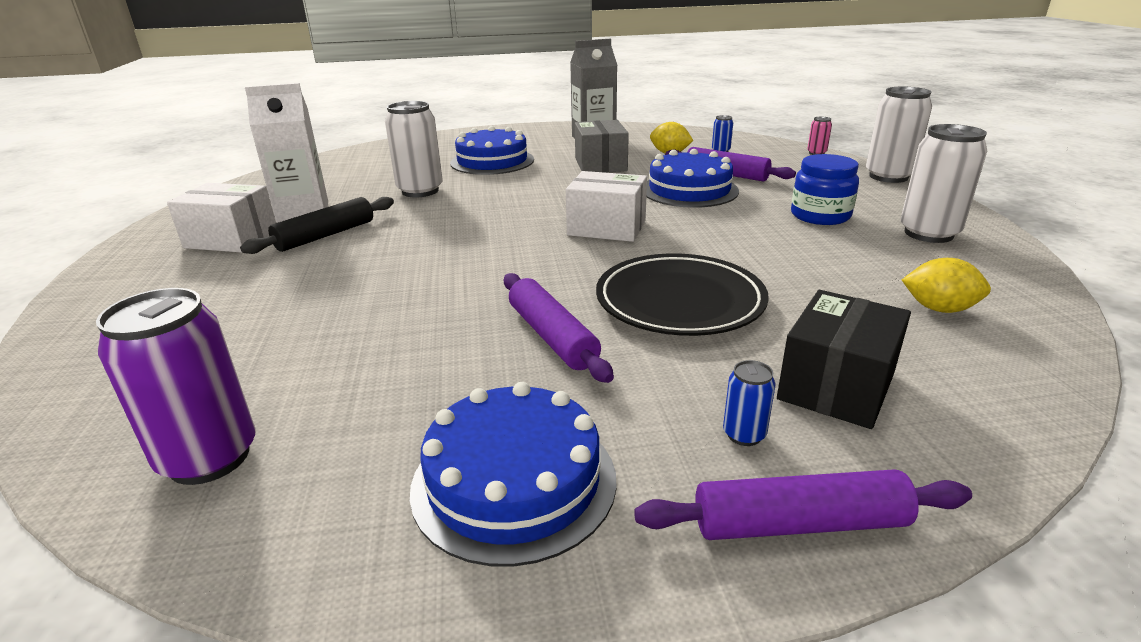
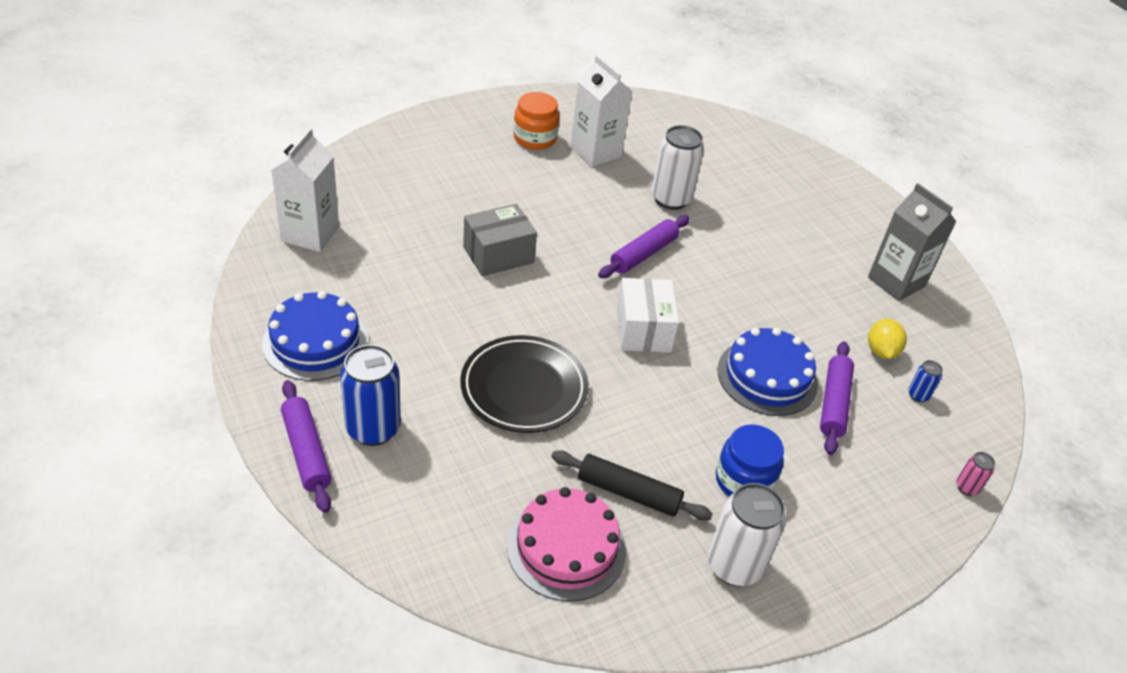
camera: 65 degrees right, 15 degrees up
purple can [96,288,256,485] -> white carton [271,128,339,252]
white box [167,183,276,253] -> orange jar [513,92,560,150]
black rolling pin [240,197,394,254] -> black rolling pin moved to [551,450,713,520]
blue cake [450,126,534,175] -> none
purple rolling pin [504,273,614,383] -> purple rolling pin moved to [598,215,690,278]
grey box [575,120,629,173] -> grey box moved to [463,204,537,276]
blue can [723,360,776,446] -> blue can [340,344,401,446], size x2.16
black box [777,290,911,429] -> none
white can [866,87,932,183] -> none
yellow lemon [902,258,991,313] -> pink cake [507,487,626,602]

